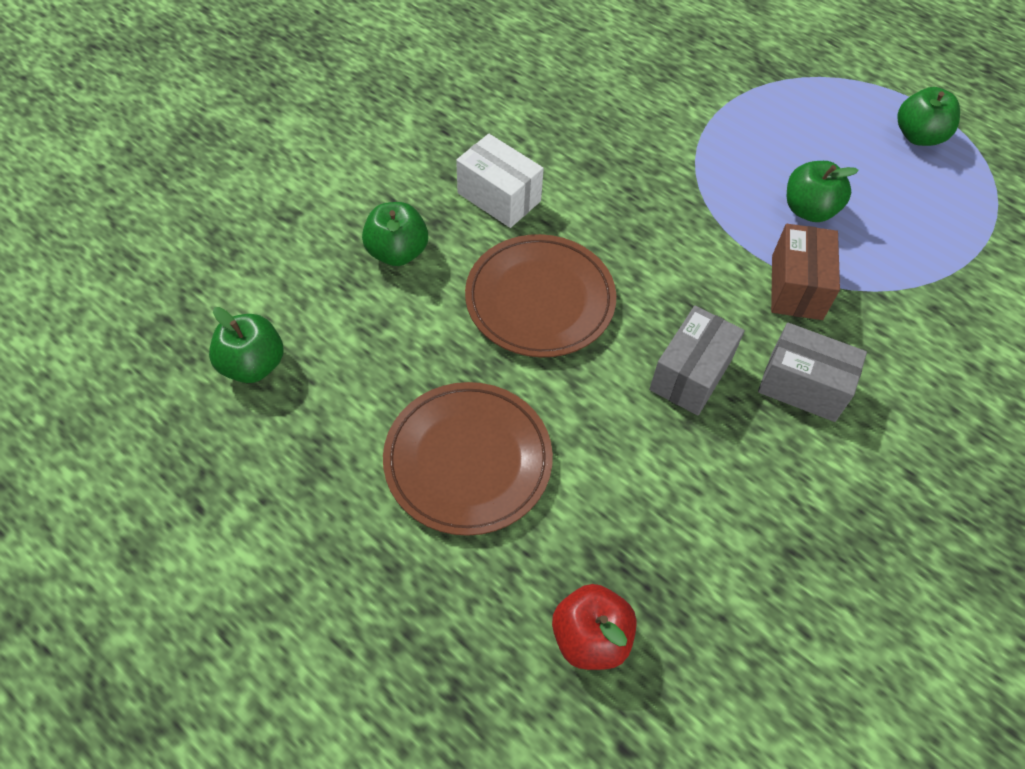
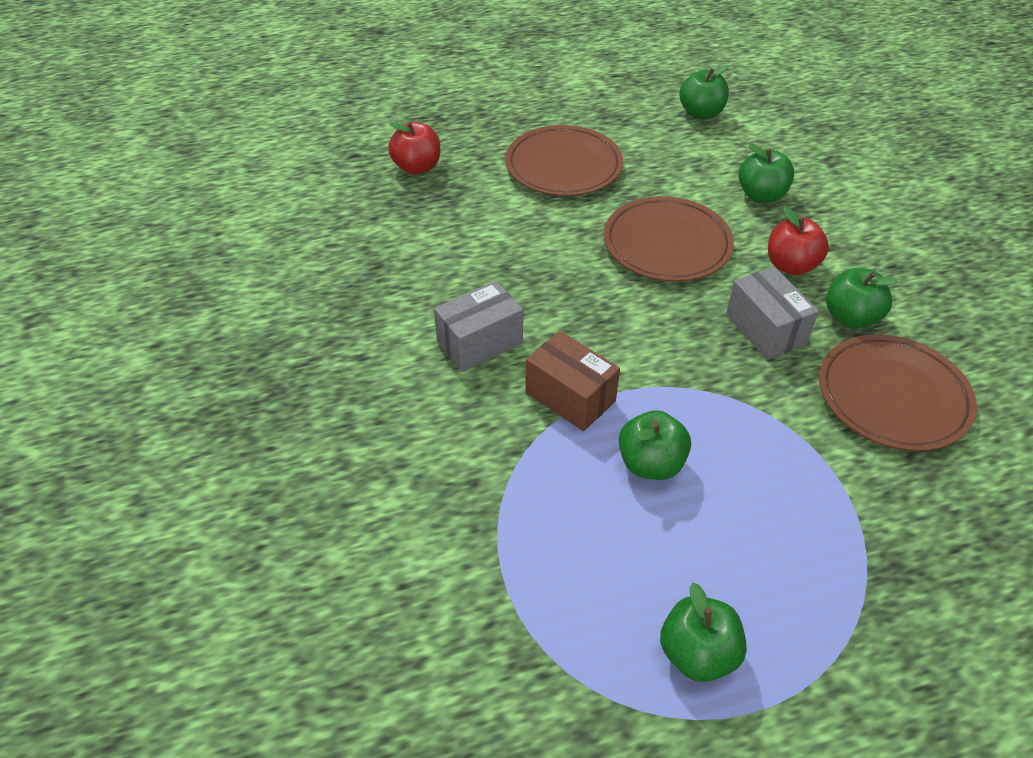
camera: 125 degrees right, 10 degrees down
white box [456,134,544,228] -> red apple [768,206,829,275]
grey box [649,306,745,415] -> grey box moved to [726,267,819,360]
none -> brown plate [819,334,977,451]
none -> green apple [826,268,898,328]

